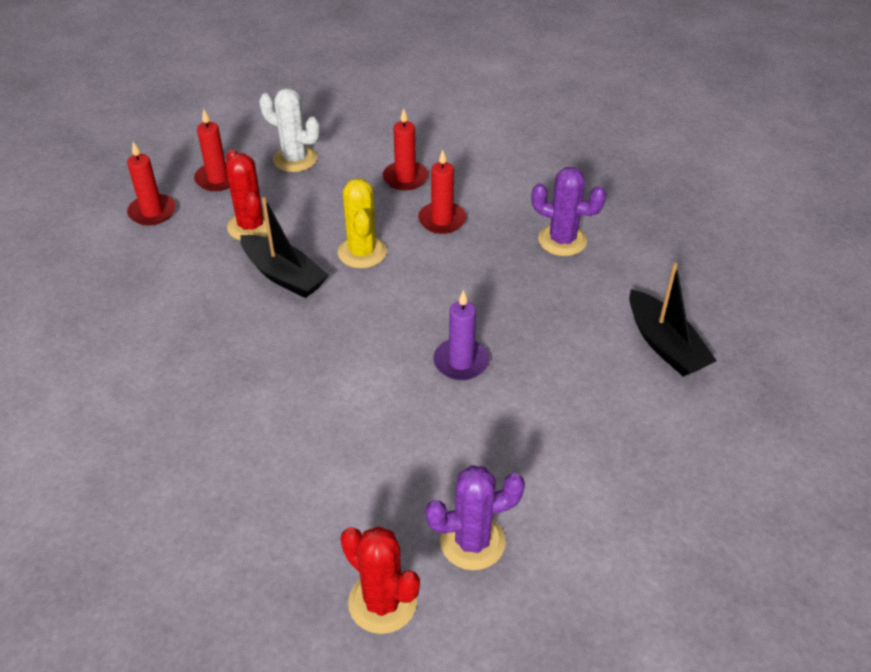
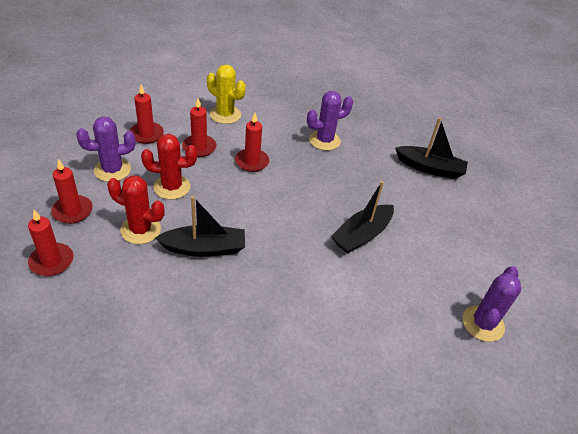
camera: 50 degrees left, 0 degrees up
white cactus [259,88,320,172] -> purple cactus [76,116,136,182]
yellow cactus [338,178,387,268] -> yellow cactus moved to [207,65,246,124]
red cactus [340,526,420,634] -> red cactus moved to [141,134,197,200]
purple candle [433,290,490,380] -> black boat [331,181,394,254]
none -> red candle [130,85,164,144]

